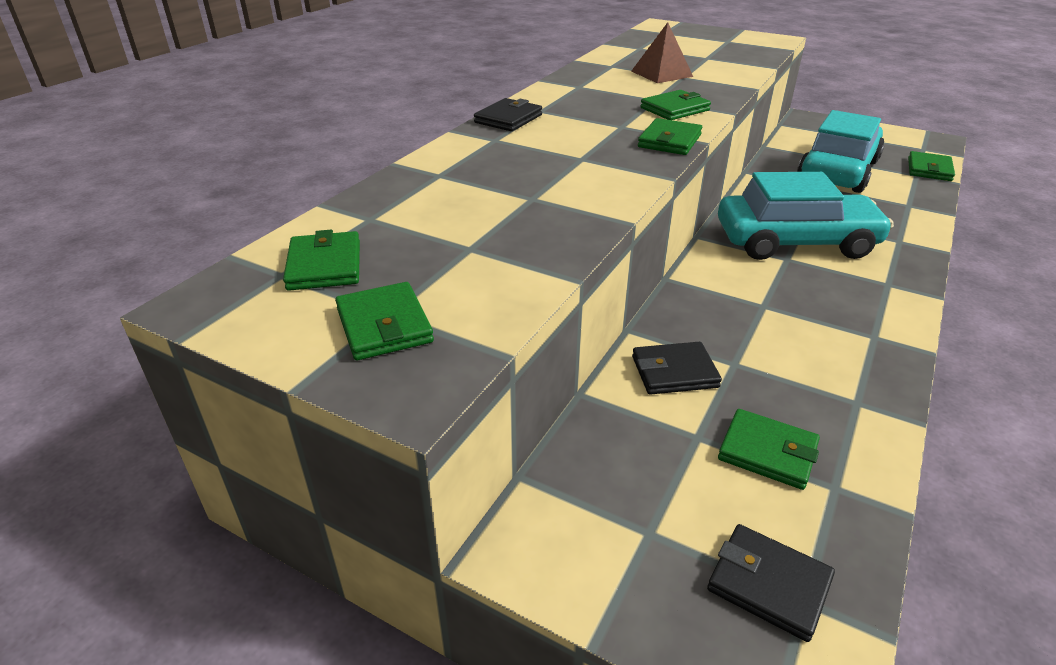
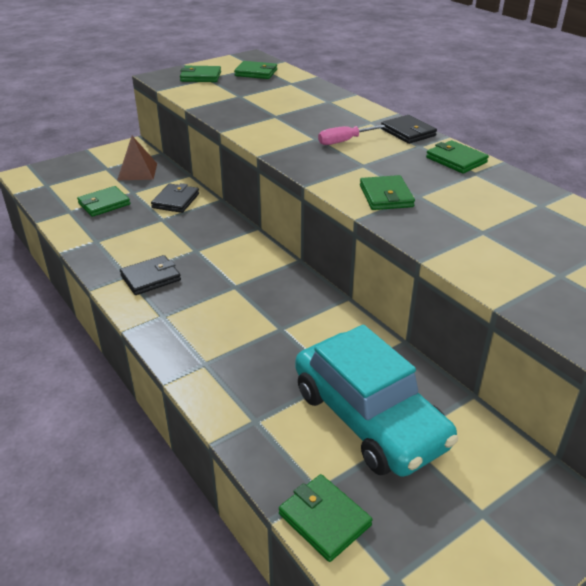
camera: 115 degrees right, 0 degrees up
brown pyramid [631,22,693,83] -> brown pyramid moved to [117,136,157,181]
green wallet [638,118,702,155] -> green wallet moved to [426,140,489,173]
black wallet [707,524,835,642] -> black wallet moved to [120,255,181,295]
turquoise car [718,172,894,260] -> none
none -> pink screwdriver [318,125,386,145]

